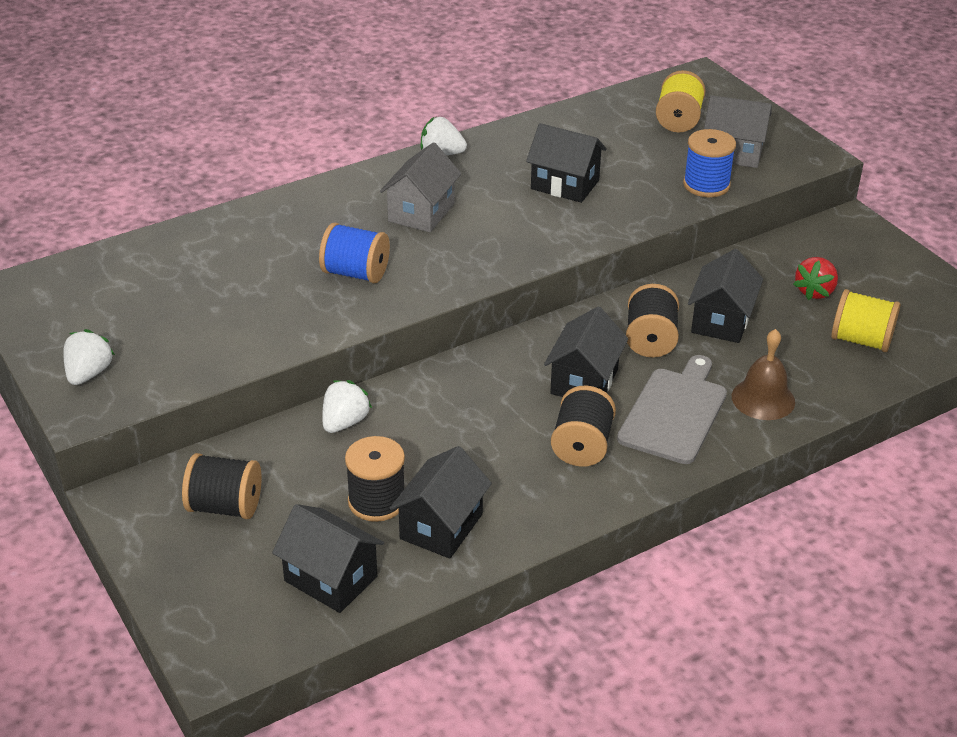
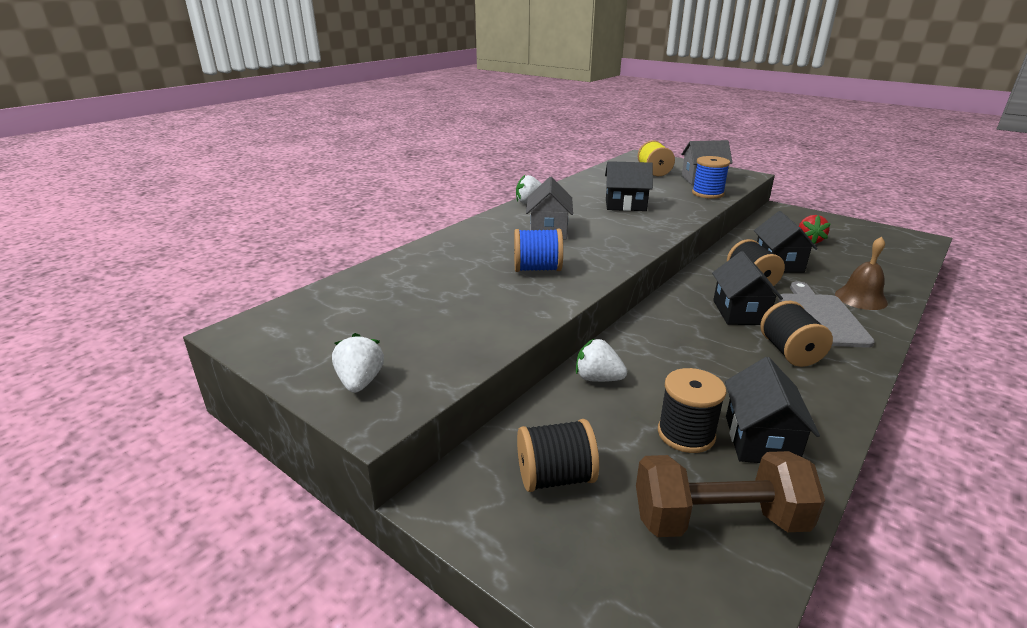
camera: 20 degrees left, 10 degrees down
black house [272,504,384,613] -> brown dumbbell [636,451,825,537]
white strawberry [322,380,372,433] -> white strawberry turned 75 degrees counterclockwise [576,339,627,382]
yellow spool [831,289,900,352] -> none

